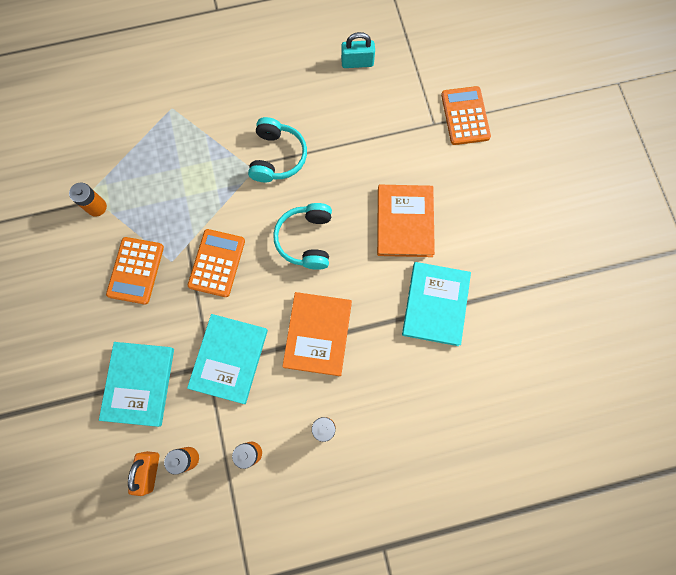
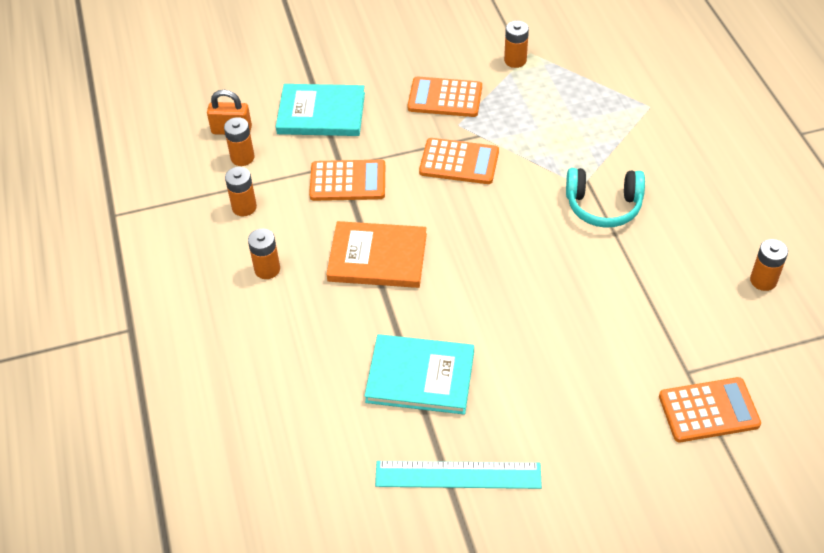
camera: 90 degrees right, 25 degrees down
turquoise book [187,314,268,404] -> orange calculator [309,160,385,201]
turquoise headphones [273,203,332,270] -> none
turquoise padlock [341,32,375,68] -> orange battery [750,239,788,291]
orange book [377,185,435,257] -> none
none -> turquoise ruler [375,461,542,489]

